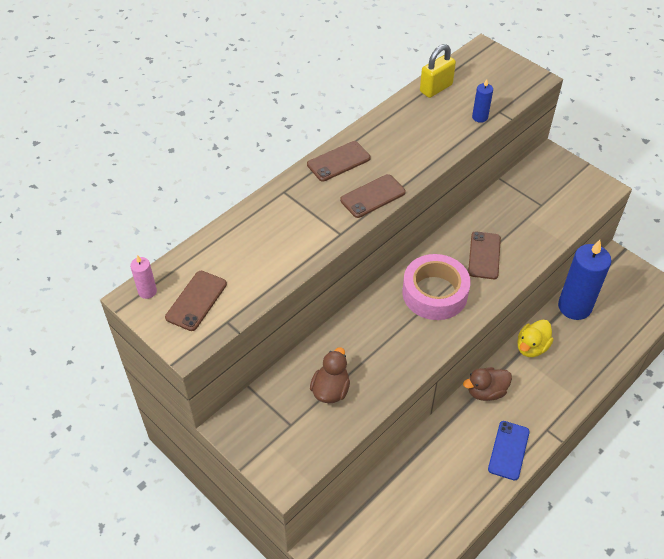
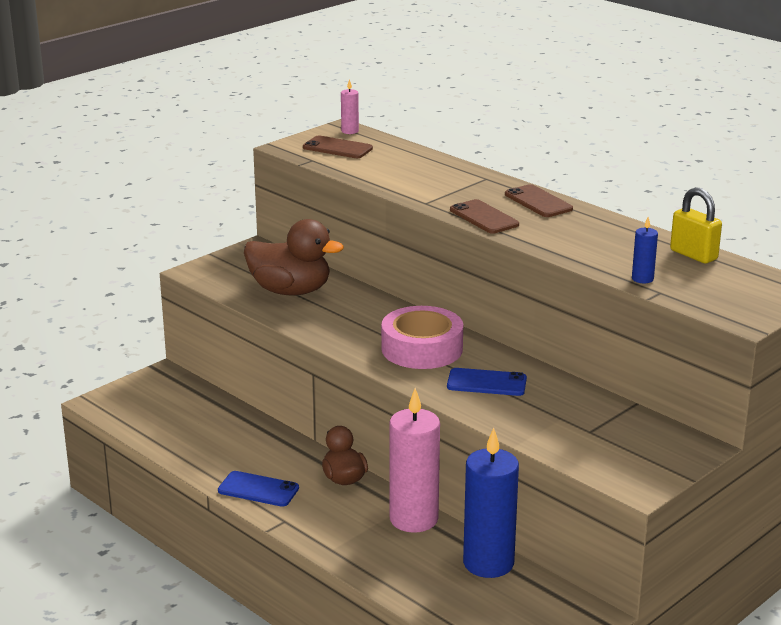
camera: 90 degrees right, 25 degrees down
brown duck [310,347,350,403] -> brown duck [244,219,344,295], size x1.66
brown phone [468,231,501,279] -> blue phone [447,368,527,396]
yellow duck [517,320,554,357] -> pink candle [389,388,440,533]

